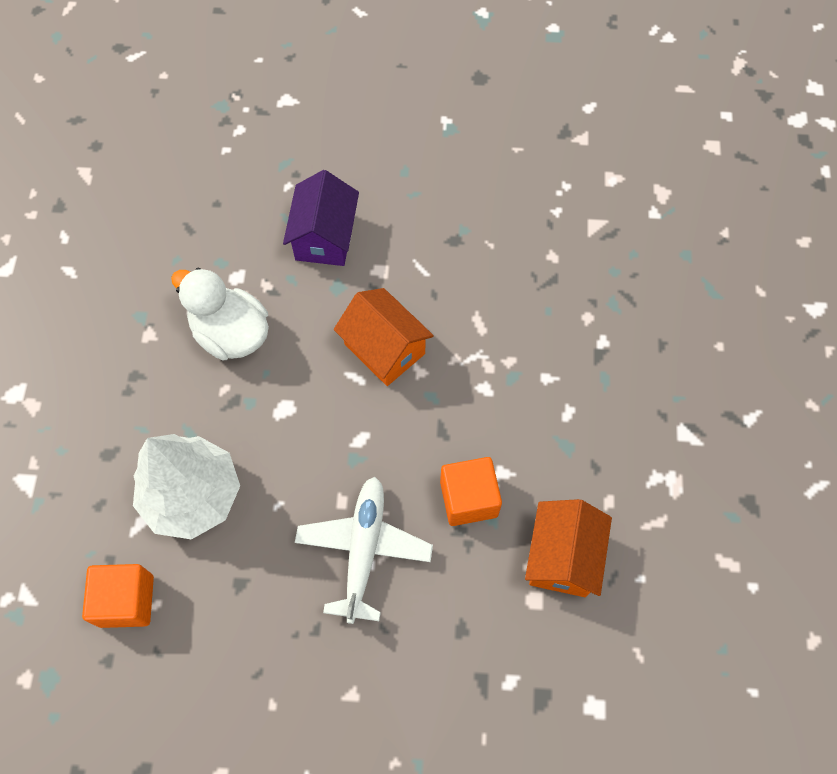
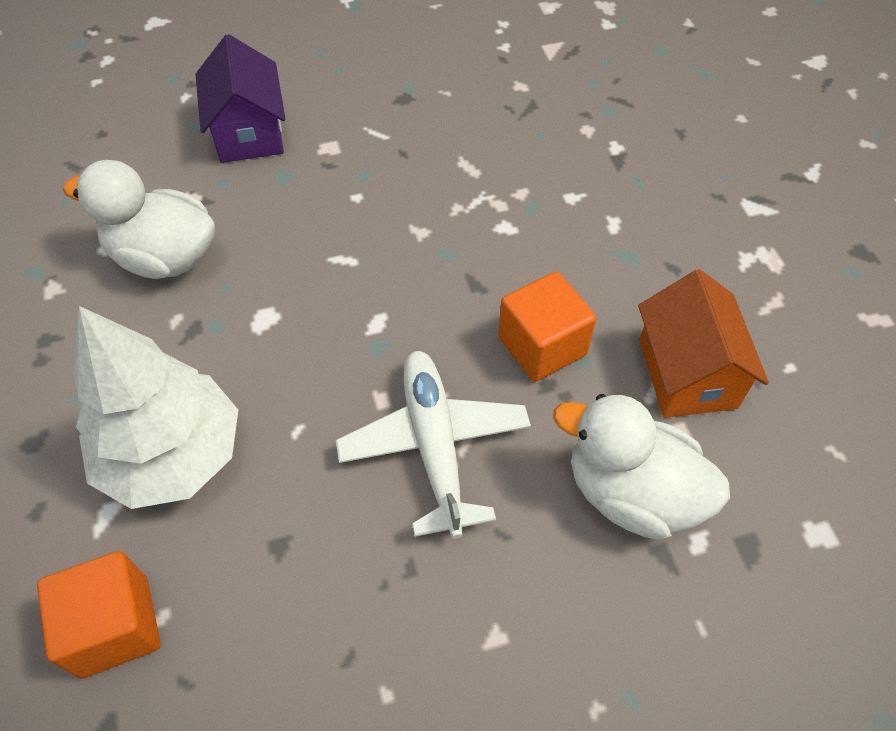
camera: 20 degrees left, 10 degrees down
orange house [334,288,434,386] -> none
none -> white duck [553,394,730,540]

